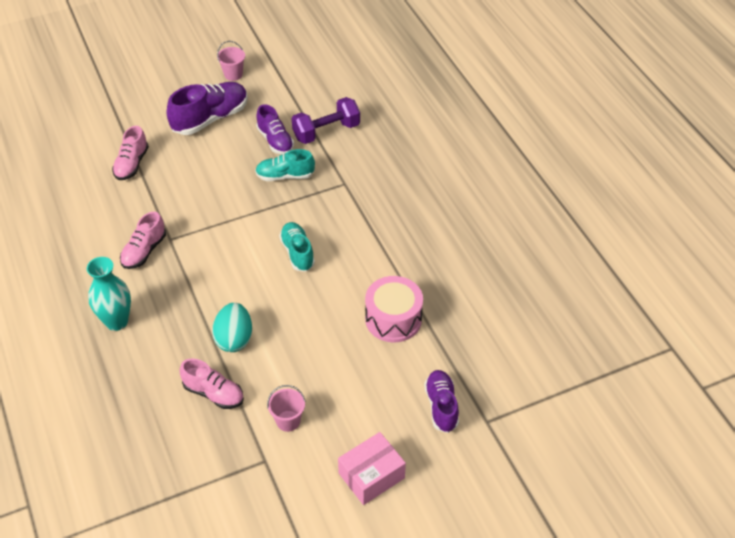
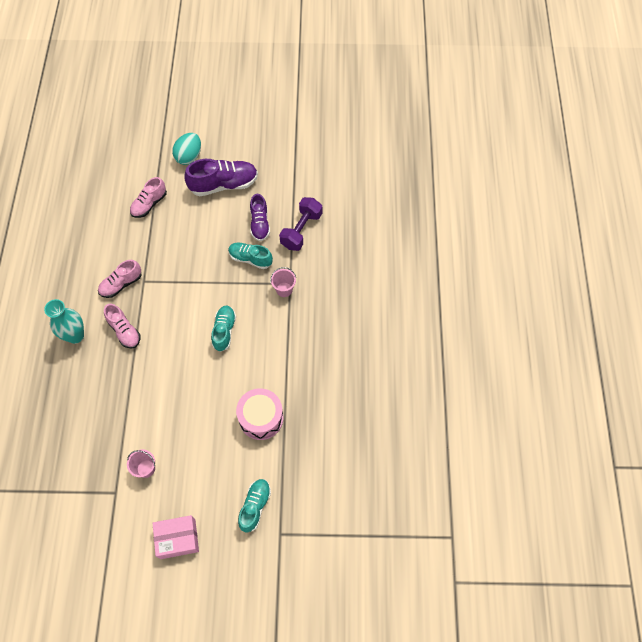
camera: 25 degrees right, 15 degrees up
pink shoe [180,358,244,409] -> pink shoe moved to [104,304,140,349]
turquoise egg [212,303,252,352] -> turquoise egg moved to [172,133,201,165]
pink bucket [217,41,245,81] -> pink bucket moved to [270,267,296,297]
purple dumbbell [292,97,360,144] -> purple dumbbell turned 60 degrees counterclockwise [279,197,322,251]
purple shoe [424,370,459,433] -> turquoise shoe [238,479,271,533]

